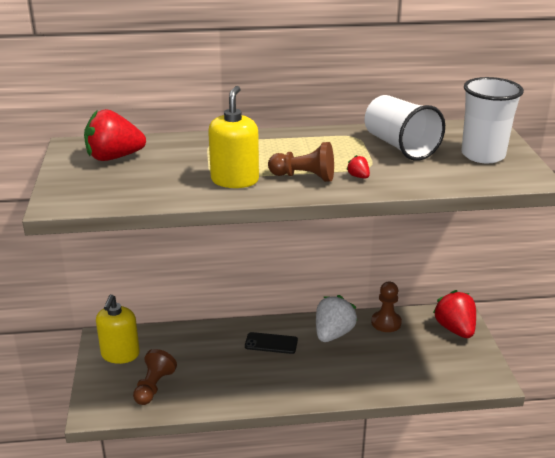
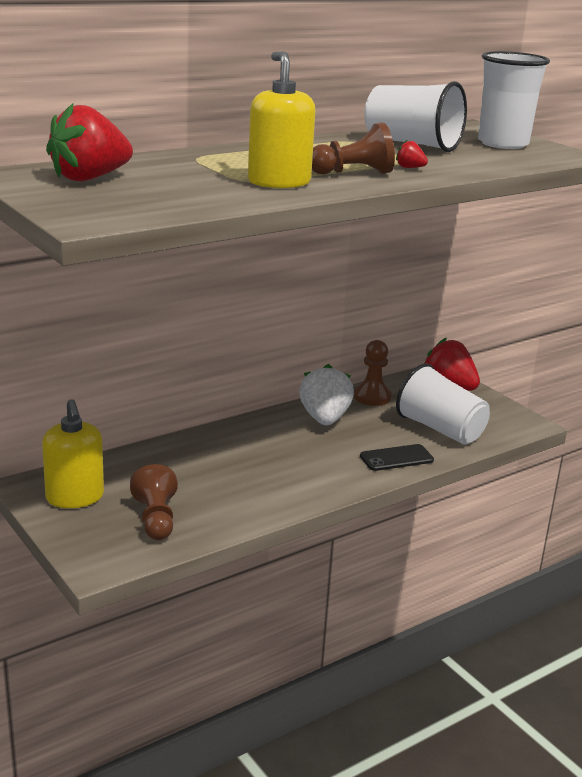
camera: 30 degrees left, 5 degrees down
black phone [245,332,298,354] -> black phone moved to [360,444,434,471]
none -> white cup [396,363,490,445]

